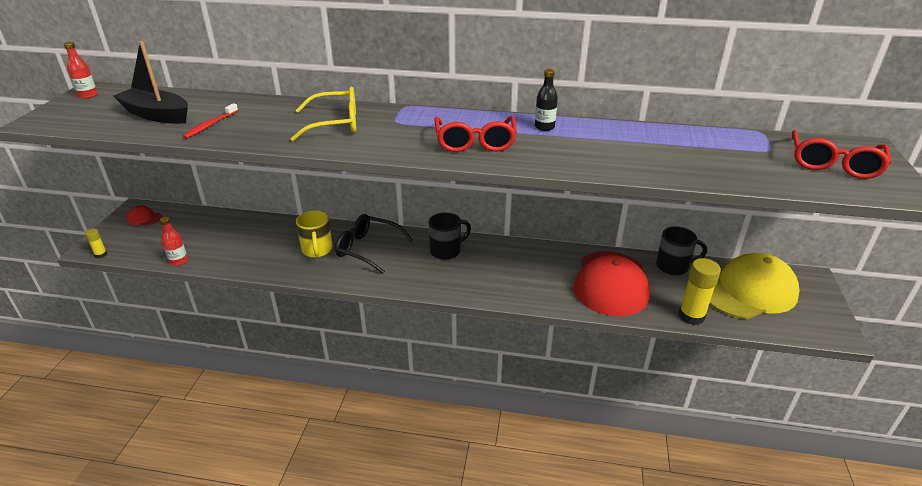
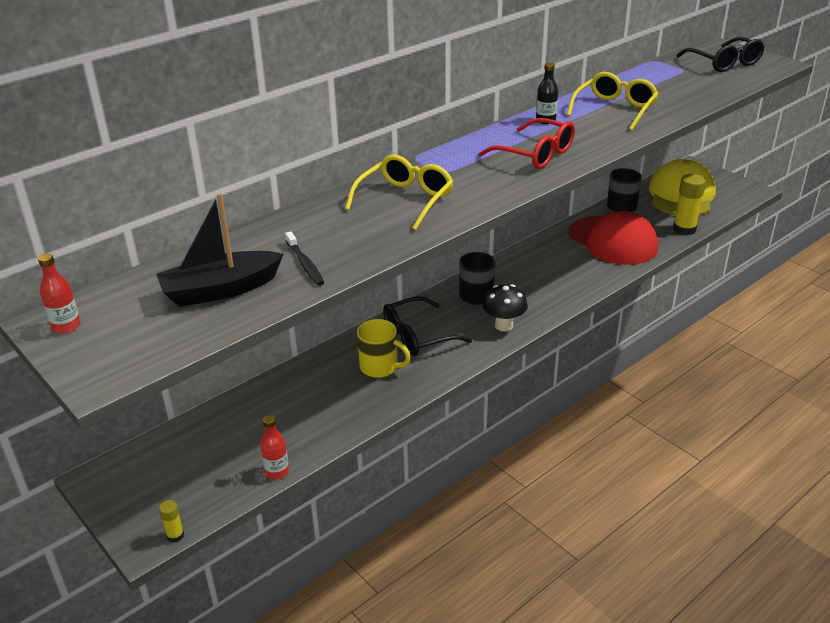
camera: 50 degrees left, 0 degrees up
red cap [127,205,162,226] -> none
red toothbrush [182,103,238,139] -> black toothbrush [285,231,324,286]
red glasses [792,130,891,179] -> black glasses [677,37,765,72]
none -> black mushroom [482,284,528,331]
none -> yellow glasses [567,72,659,131]

